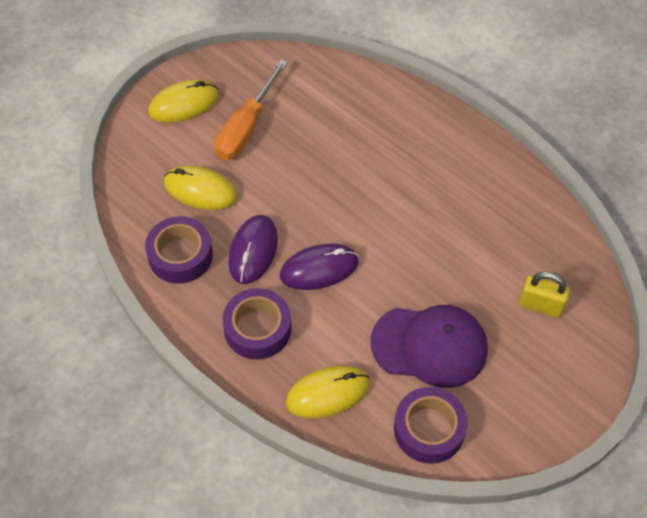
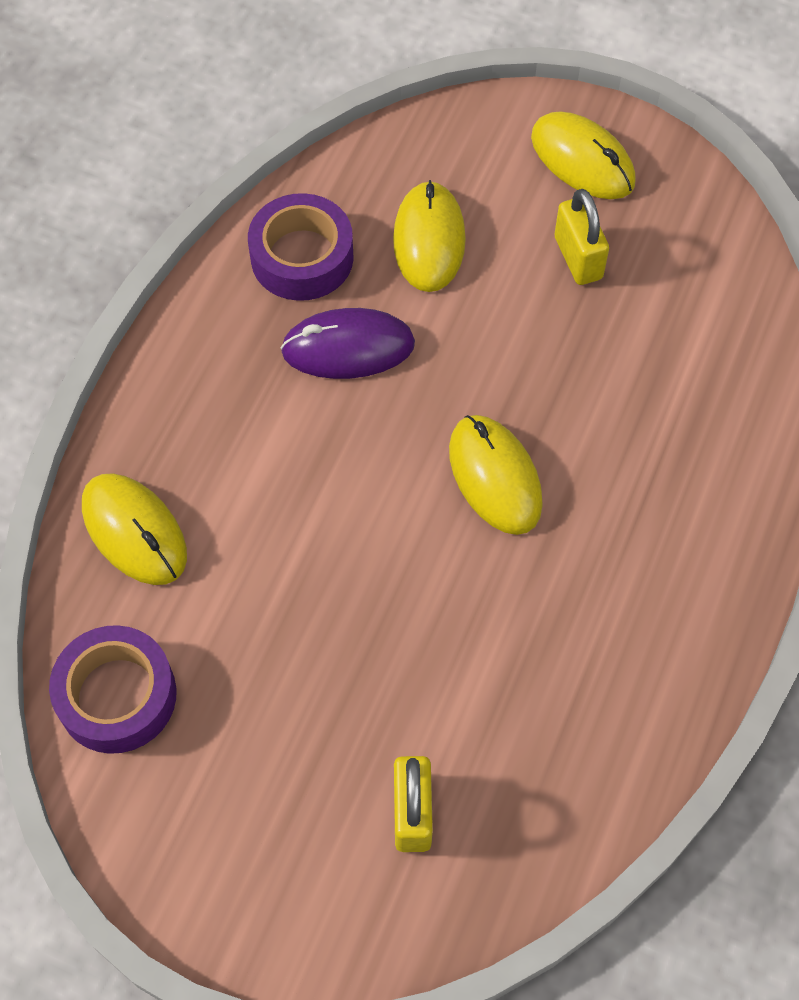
camera: 70 degrees right, 5 degrees up
orange screwdriver [214,60,288,160] -> yellow padlock [554,189,609,285]
purple tape [222,288,291,359] -> none
purple mouse [280,243,359,290] -> none
purple cap [371,305,488,388] -> none
none -> yellow mouse [449,415,543,535]

